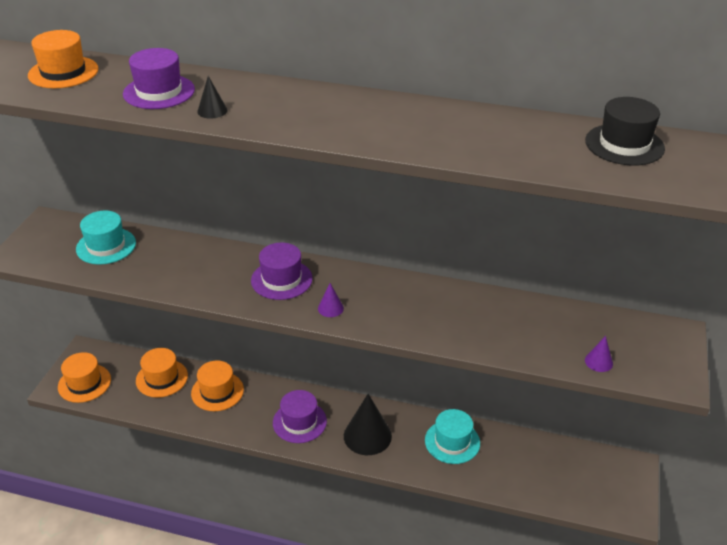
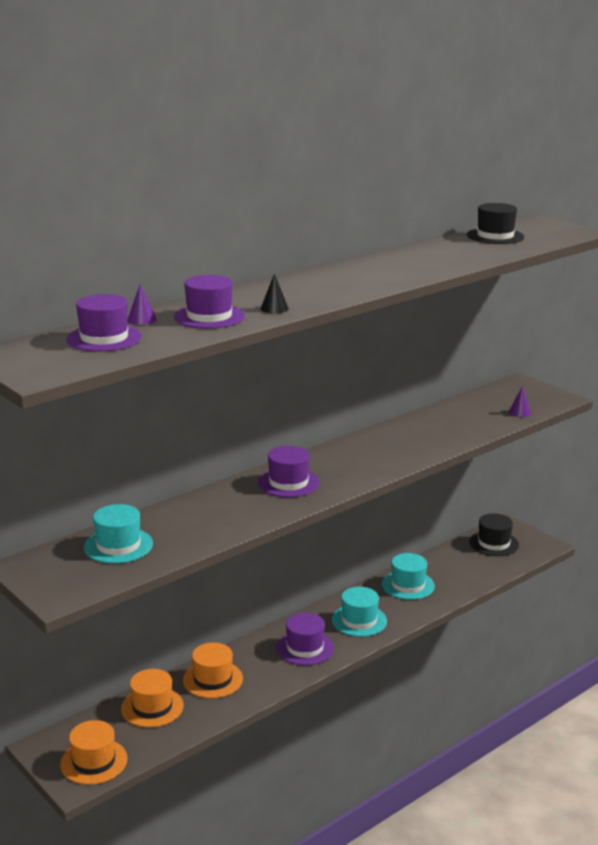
camera: 55 degrees left, 15 degrees down
orange hat [28,30,99,88] -> purple hat [66,294,142,352]
purple cone [318,283,344,317] -> purple cone moved to [127,284,157,325]
black cone [344,394,392,455] -> turquoise hat [332,587,387,637]
none -> black hat [469,513,519,556]

